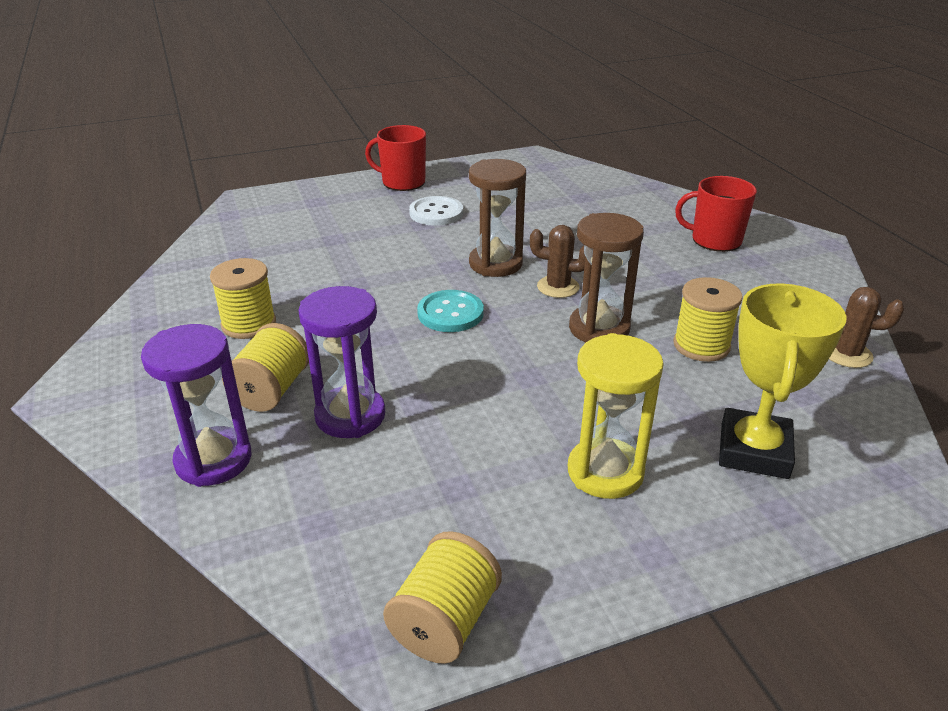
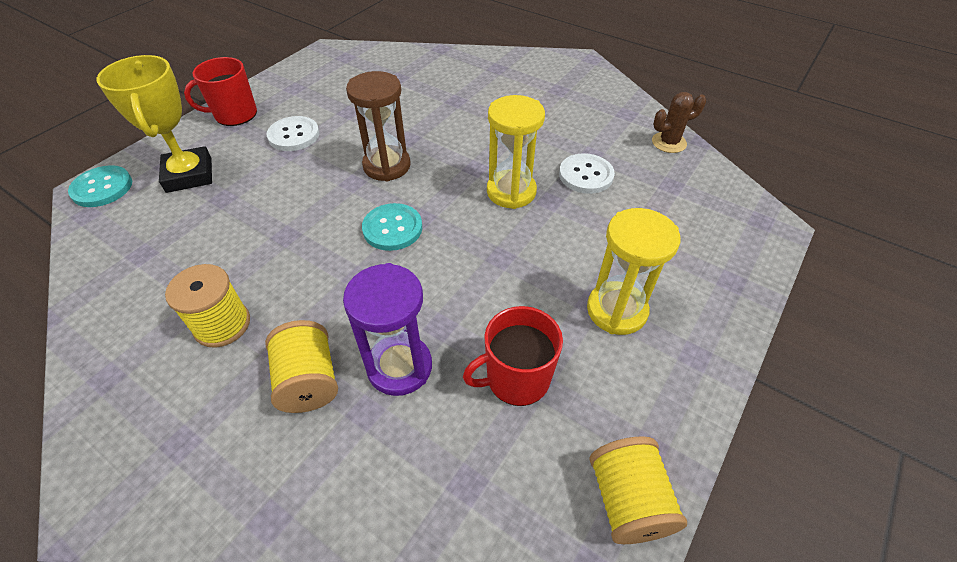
camera: 35 degrees left, 15 degrees up
purple hourglass [141,324,252,487] -> none
brown cactus [530,225,585,298] -> none
brown hourglass [569,213,644,343] -> yellow hourglass [487,95,545,209]
yellow spool [673,277,743,362] -> white button [559,153,615,194]
red mug [675,176,757,252] -> red mug moved to [463,306,563,406]
yellow trophy [719,283,847,479] -> yellow trophy moved to [97,55,212,193]
none -> turquoise button [68,165,132,207]

